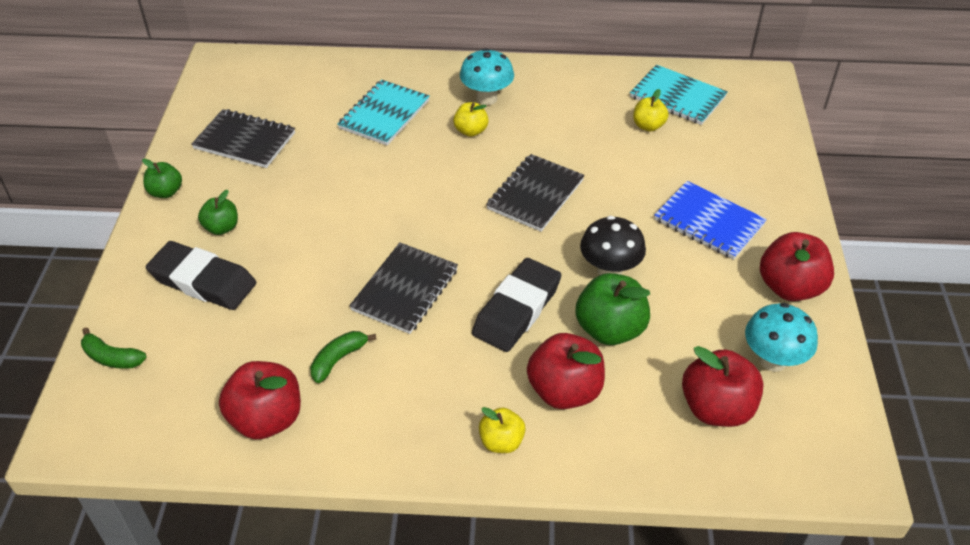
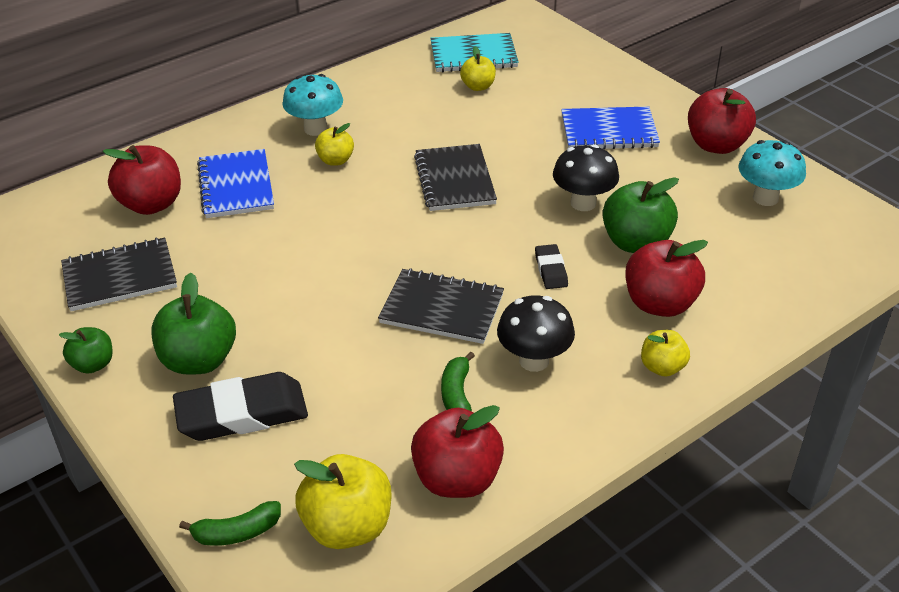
camera: 40 degrees left, 5 degrees down
green apple [198,190,238,235] -> green apple [152,273,236,375], size x1.73
turquoise notebook [337,80,430,145] -> blue notebook [197,149,274,218]
black notebook [349,242,458,334] -> black notebook turned 60 degrees counterclockwise [378,268,504,344]
black eraser [472,258,561,352] -> black eraser [535,244,568,289], size x0.50
red apple [682,346,764,427] -> red apple moved to [103,145,181,215]
none -> yellow apple [294,454,391,549]
none -> black mushroom [497,295,575,372]

